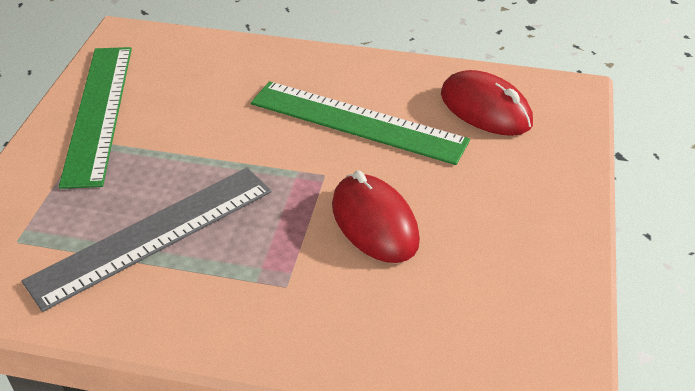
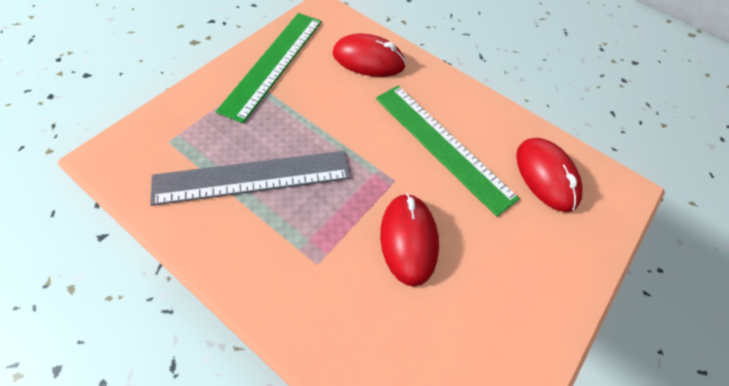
camera: 20 degrees right, 15 degrees up
none -> red mouse [333,33,406,77]

